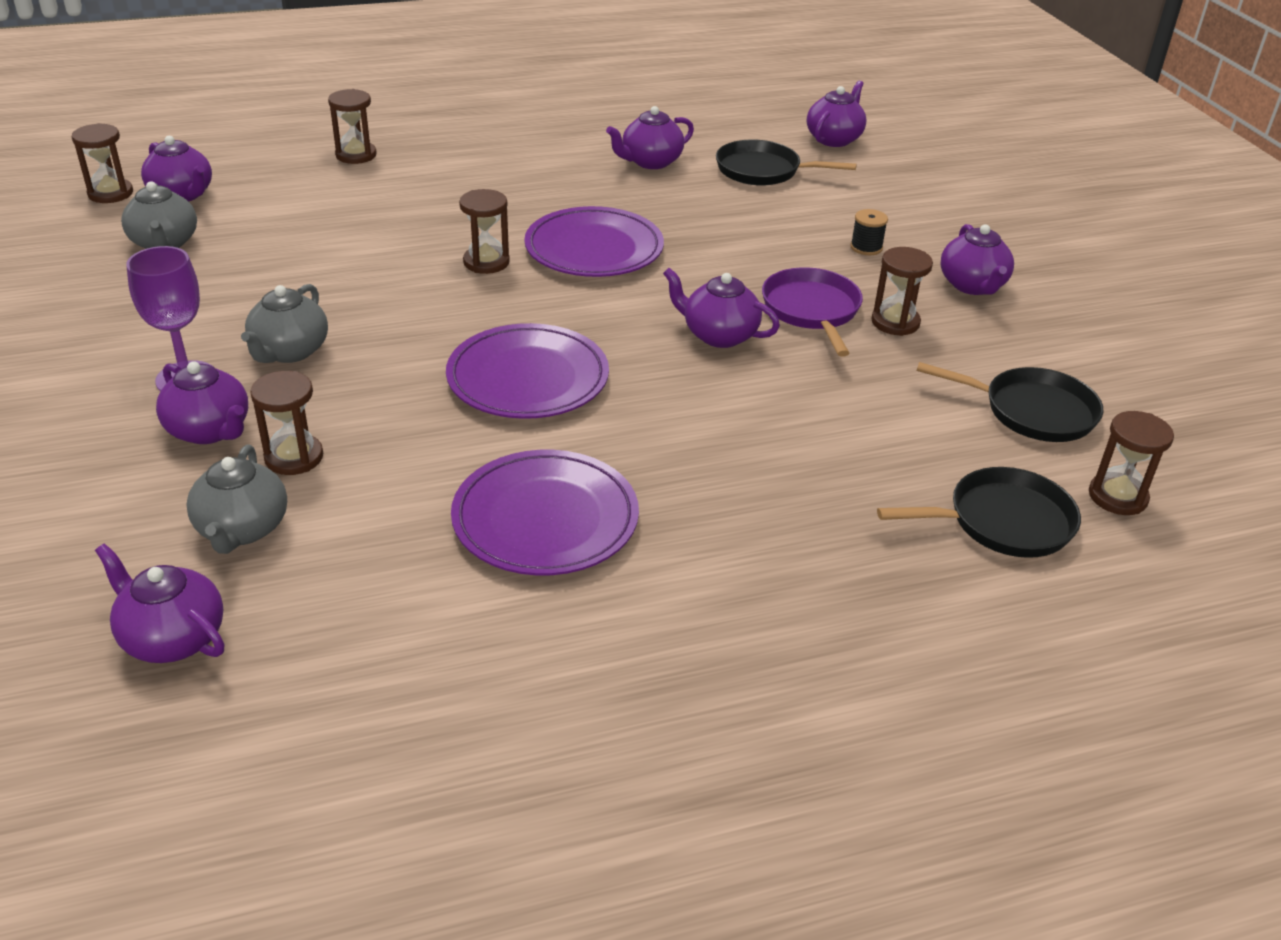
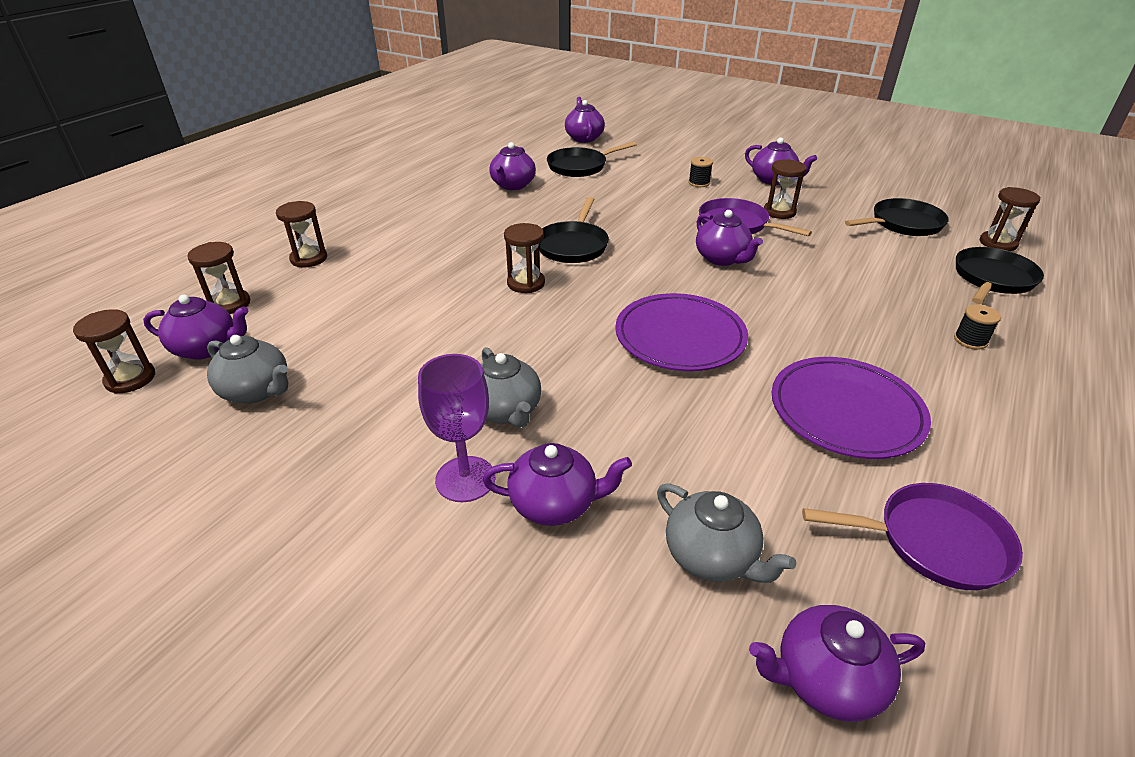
camera: 40 degrees left, 0 degrees up
brown hourglass [250,371,323,475] -> brown hourglass moved to [187,242,250,314]
purple plate [524,206,664,277] -> black pan [539,197,609,263]
purple teapot [663,268,780,348] -> purple teapot turned 105 degrees counterclockwise [696,210,763,266]
none -> purple pan [802,483,1023,590]
none -> black spool [954,304,1001,350]

